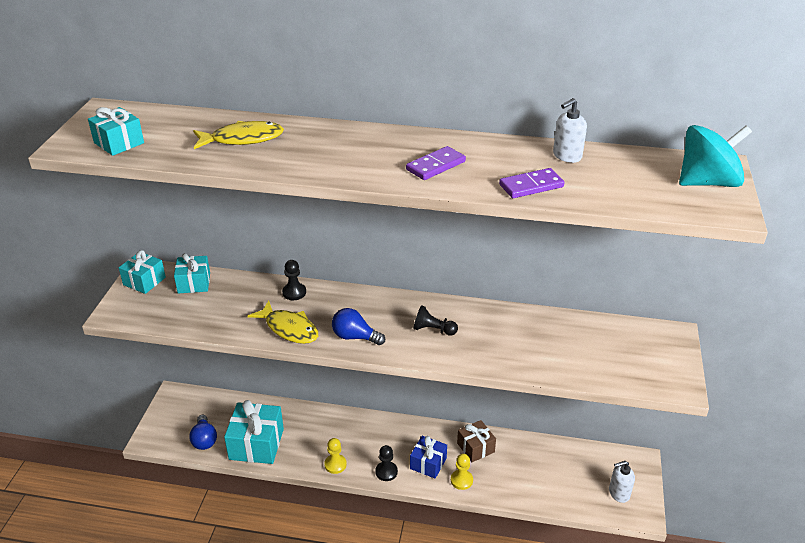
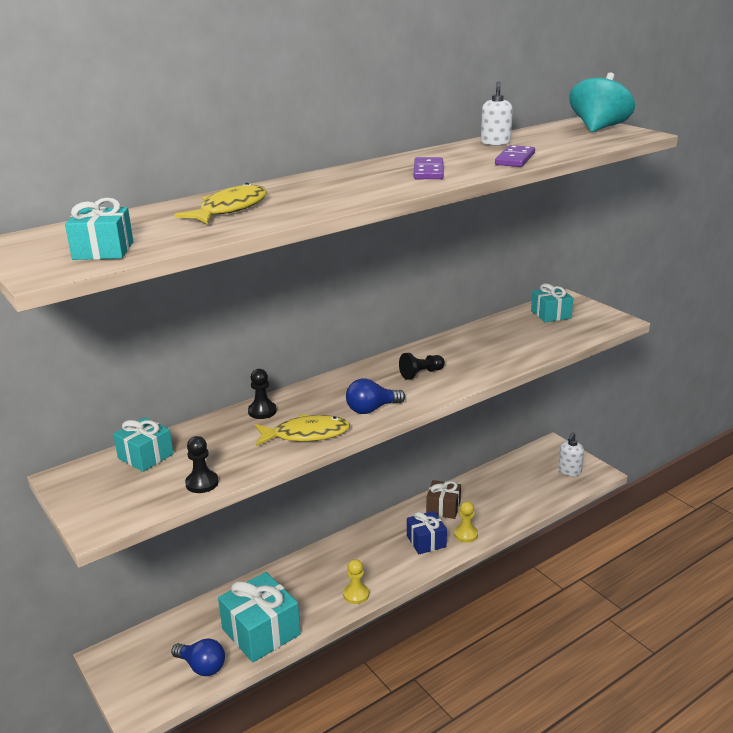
camera: 45 degrees left, 10 degrees down
turquoise gift [119,250,166,294] -> turquoise gift moved to [531,283,573,323]
black pawn [375,445,398,481] -> black pawn moved to [185,436,219,493]

